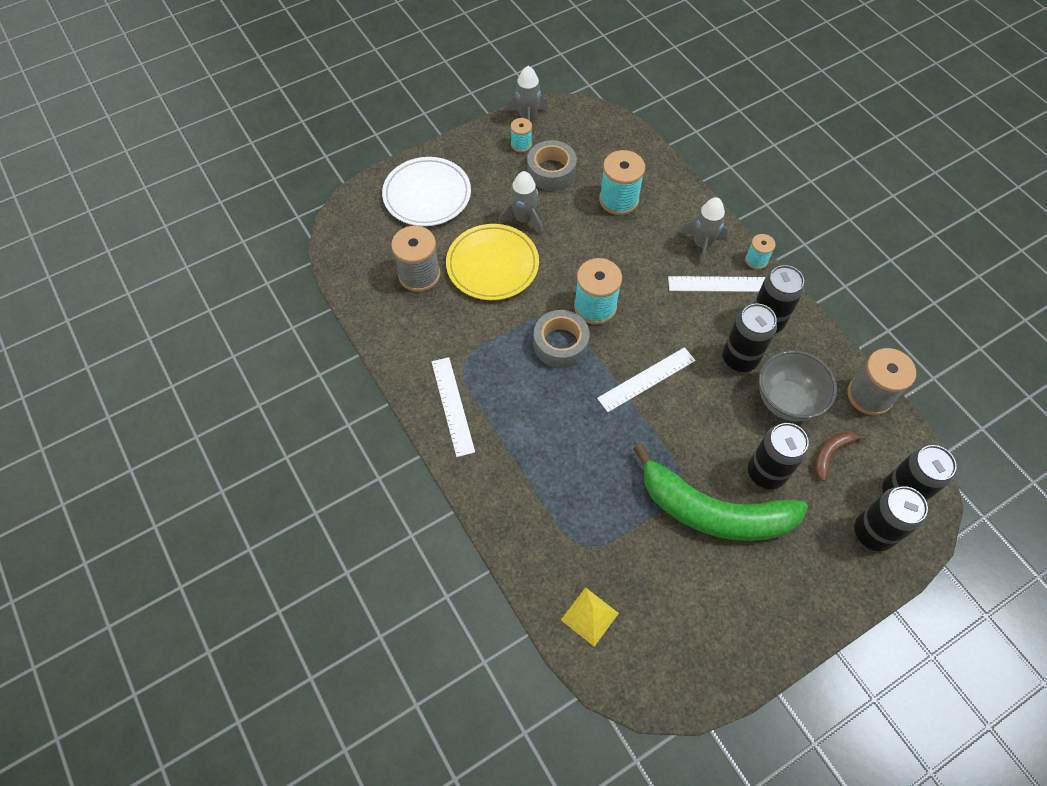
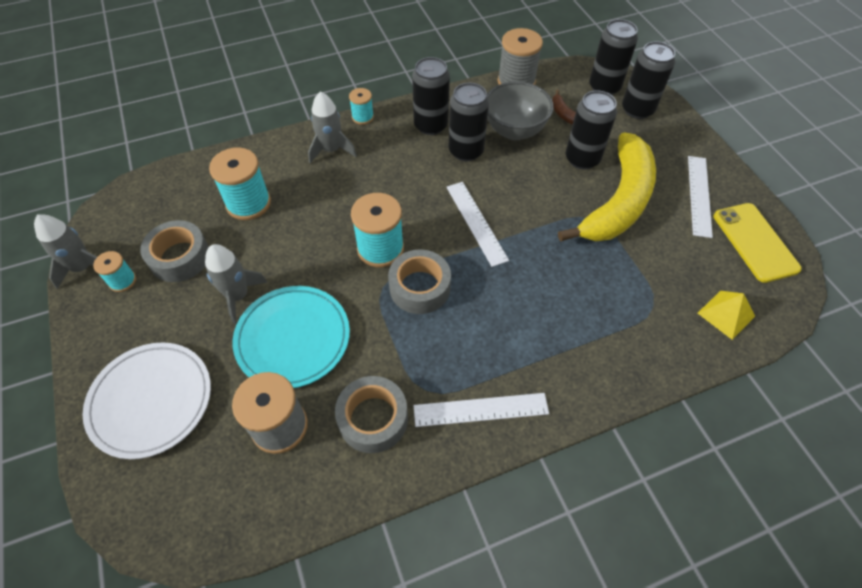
camera: 80 degrees left, 5 degrees down
yellow plate [446,224,539,300] -> turquoise plate [233,286,350,388]
green banana [633,444,808,541] -> yellow banana [558,132,656,242]
white ruler [668,276,765,292] -> white ruler moved to [688,156,713,238]
none -> grey tape [335,376,408,453]
none -> yellow phone [714,203,802,283]

